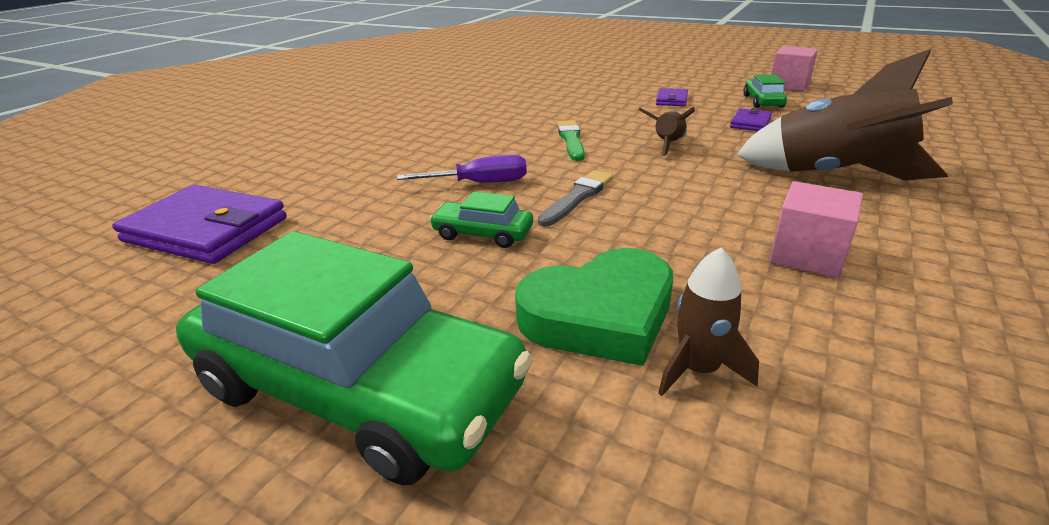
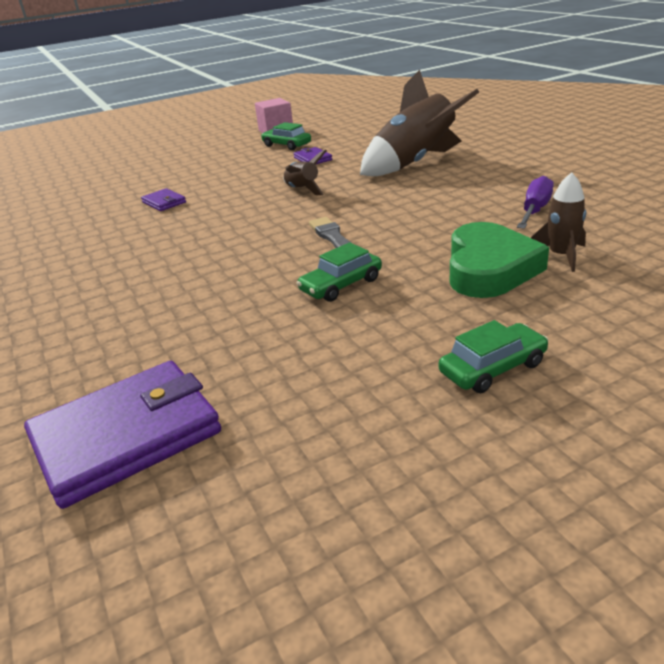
camera: 55 degrees left, 0 degrees up
green car [176,231,532,485] -> green car [439,320,548,393], size x0.42
purple screwdriver [397,155,527,183] -> purple screwdriver moved to [517,176,554,229]
green brush [557,120,585,161] -> none
purple wallet [656,88,688,106] -> purple wallet moved to [141,188,186,211]
pink cube [769,181,863,278] -> none

